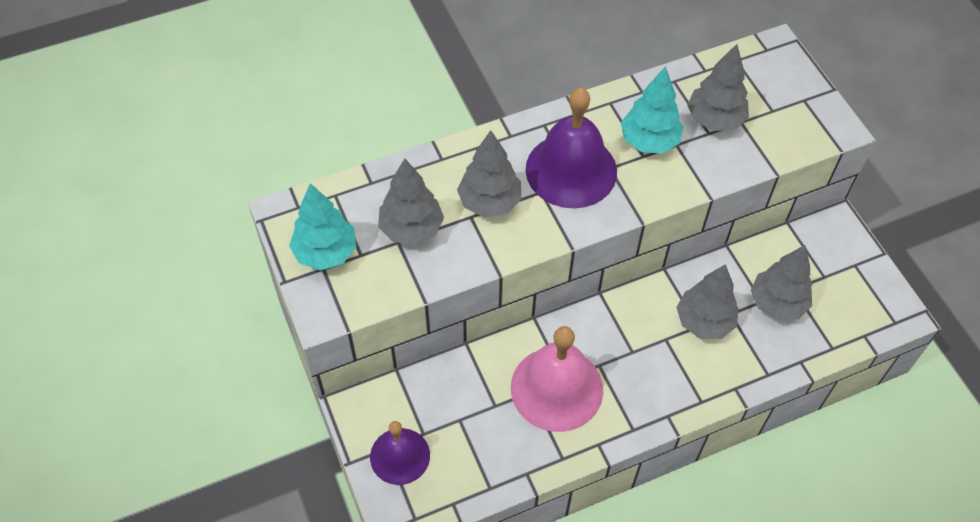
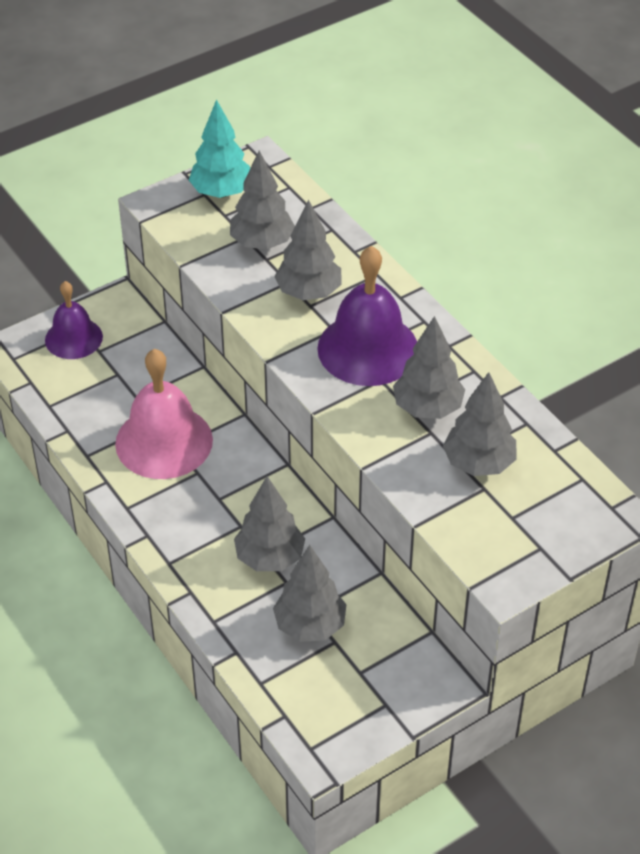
camera: 80 degrees right, 10 degrees down
turquoise tree [621,66,683,153] -> grey tree [393,316,465,419]

